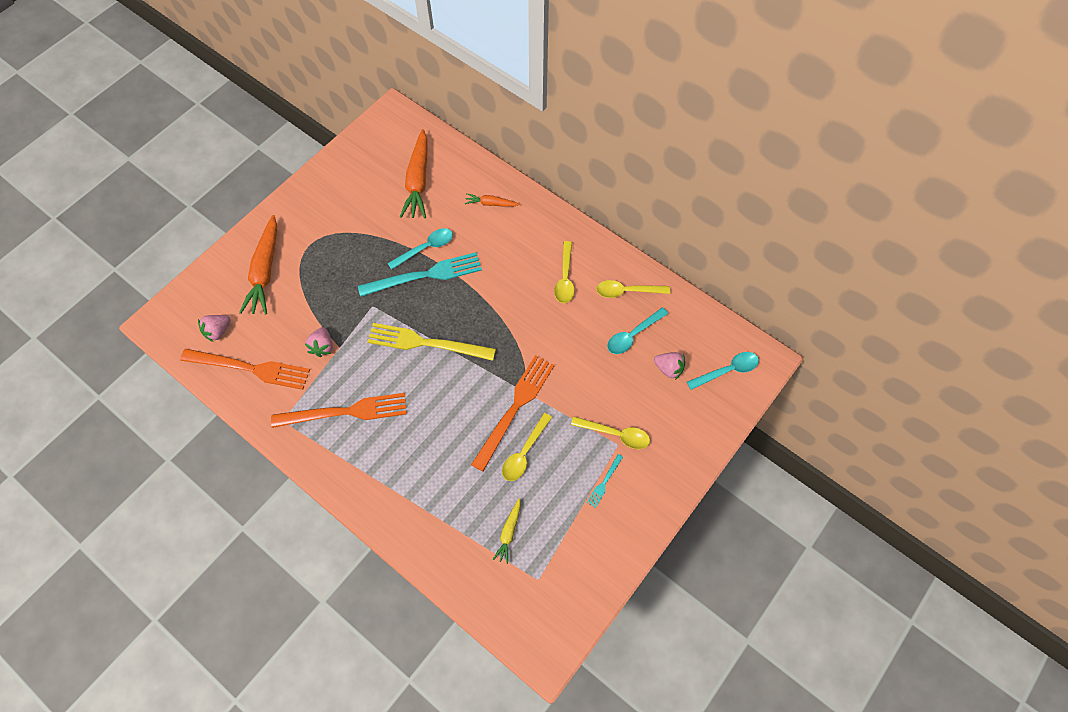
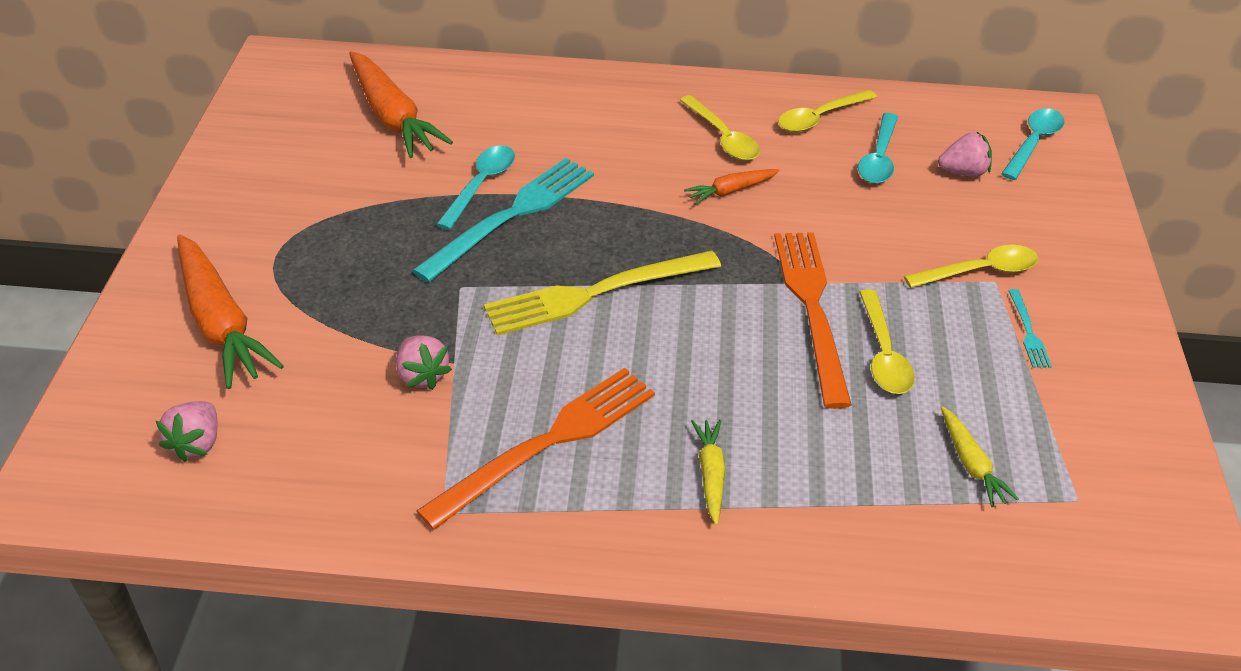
camera: 35 degrees left, 20 degrees down
orange fork [180,349,310,390] -> none
orange carrot [465,193,520,207] -> orange carrot moved to [684,169,780,204]
none -> yellow carrot [691,420,725,525]

